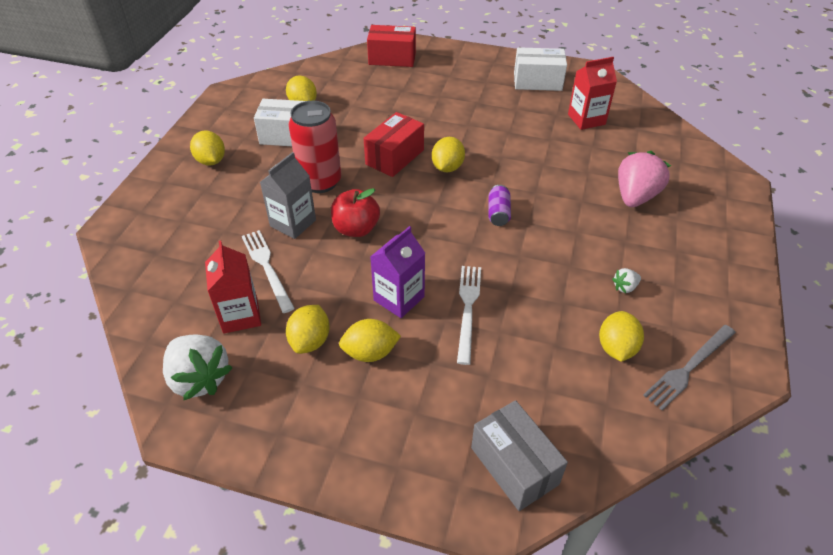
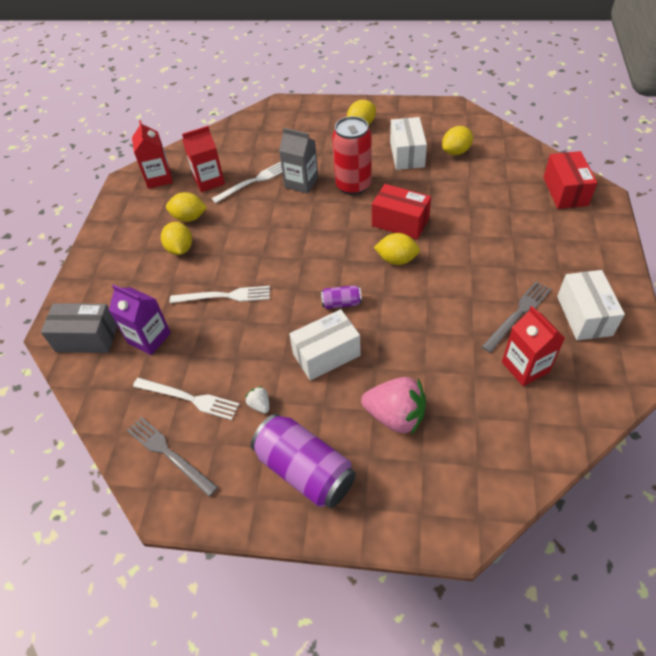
camera: 85 degrees right, 5 degrees up
white strawberry [163,335,233,401] -> red carton [132,120,173,189]
red apple [331,188,380,237] -> none
purple carton [370,226,425,318] -> purple carton moved to [109,284,171,355]
grey box [471,400,568,511] -> grey box turned 45 degrees clockwise [41,303,118,353]
yellow lemon [599,311,644,362] -> white fork [133,378,239,420]
none -> purple can [251,414,356,508]
none -> white box [289,309,361,380]
none -> grey fork [482,281,551,353]

